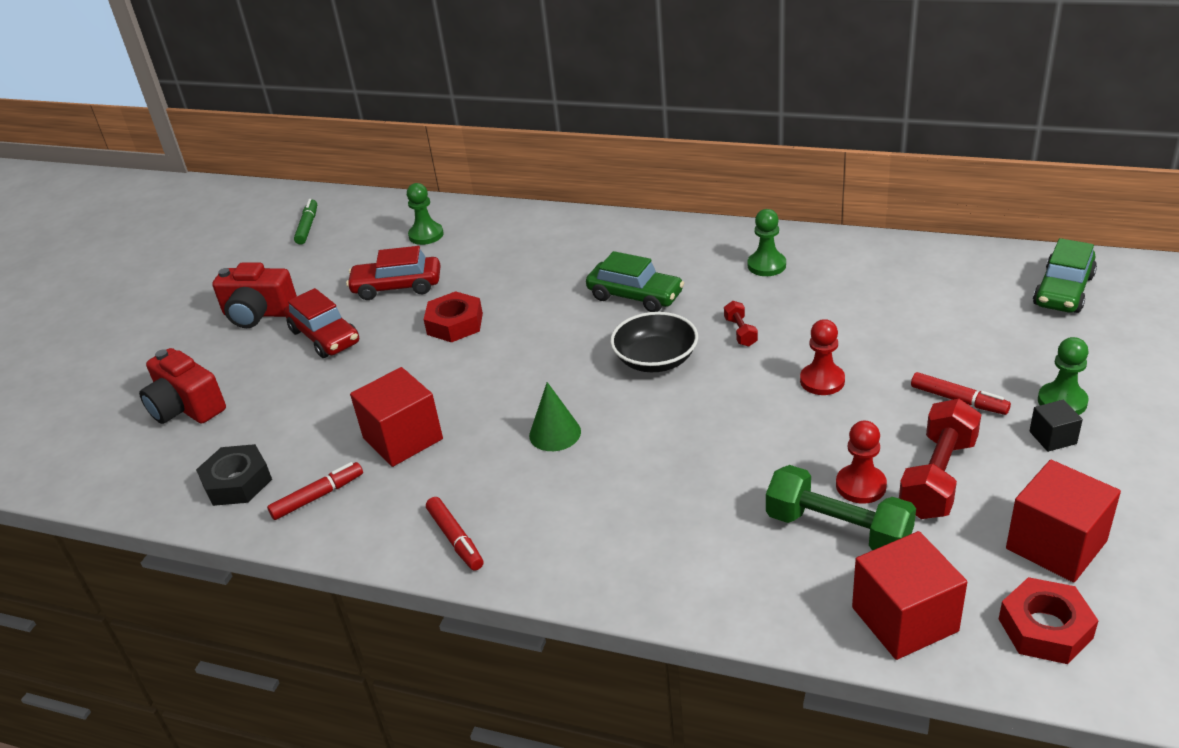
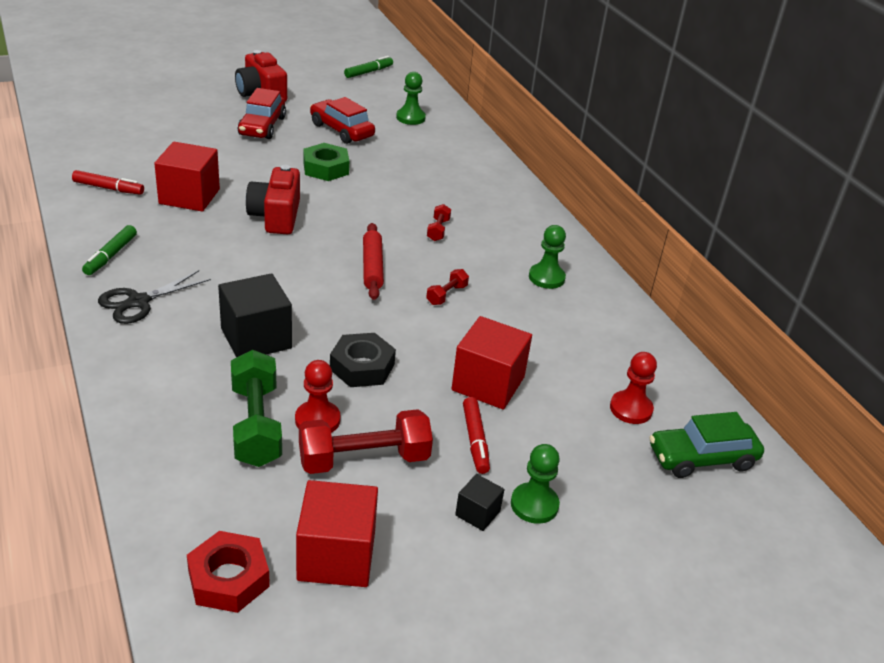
camera: 40 degrees right, 0 degrees up
red camera [139,348,226,424] -> red camera moved to [246,165,300,234]
black nut [196,444,272,506] -> black nut moved to [330,333,396,387]
red nut [423,291,483,342] -> green nut [303,143,349,181]
red marker [426,497,484,570] -> green marker [82,225,137,275]
green cone [529,382,581,451] -> none
green car [586,251,684,312] -> red dumbbell [427,204,451,241]
black bowl [610,312,698,372] -> red rolling pin [363,223,384,300]
red pawn [800,319,845,395] -> red pawn moved to [610,352,657,424]
red cube [852,531,967,660] -> red cube moved to [452,316,532,410]
none -> black scissors [98,270,211,324]
none -> black cube [218,273,292,358]

